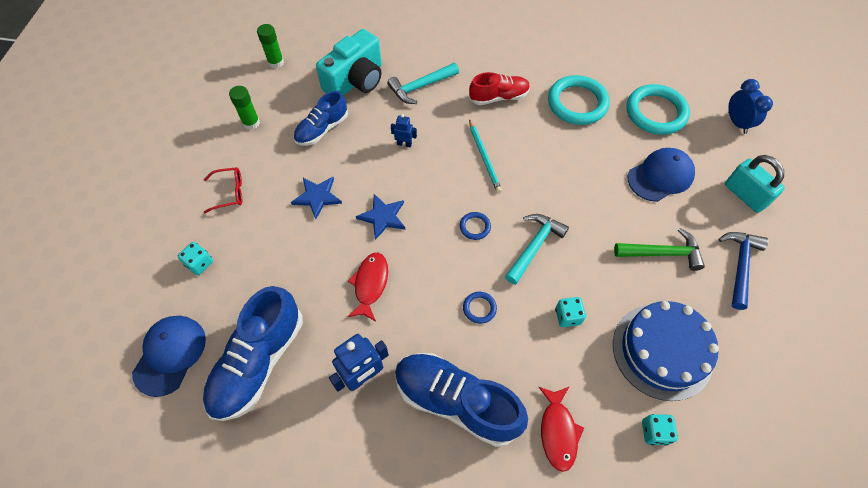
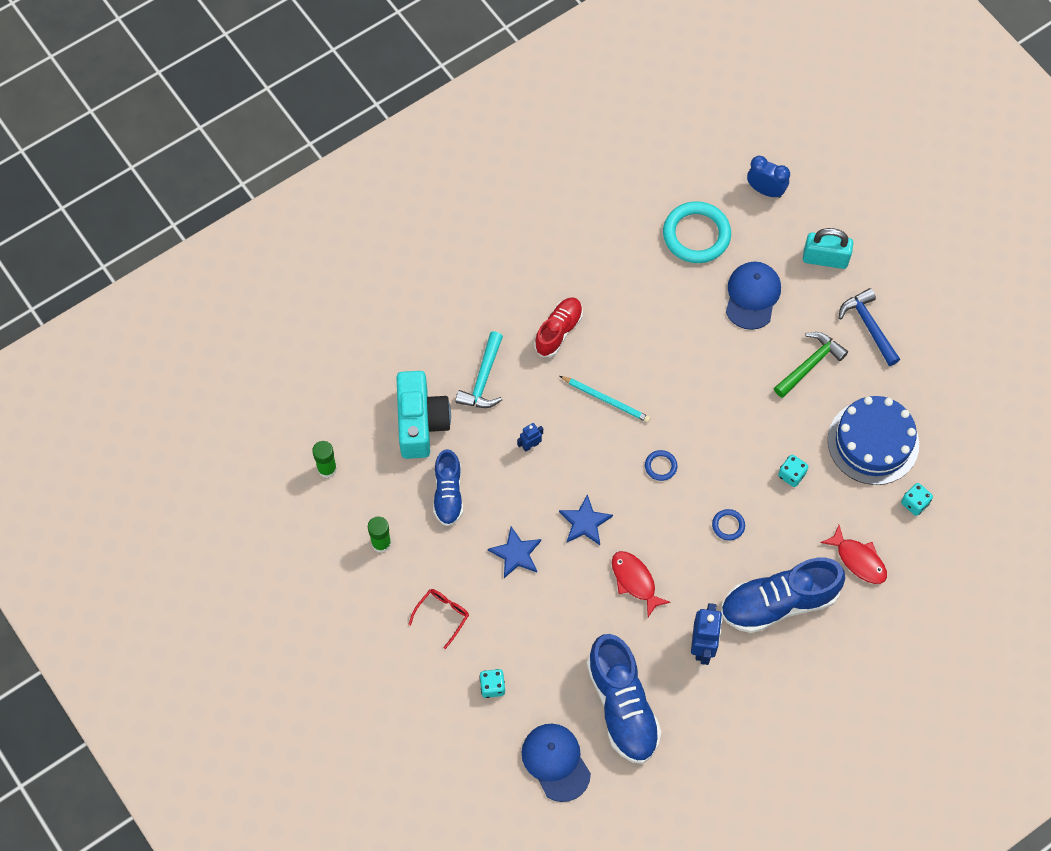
camera: 45 degrees left, 5 degrees up
turquoise hammer [505,214,569,285] -> none
turquoise ring [548,75,610,125] -> none

